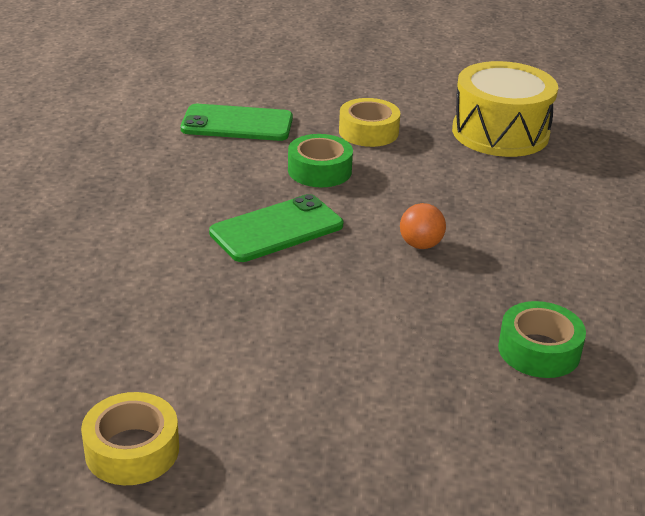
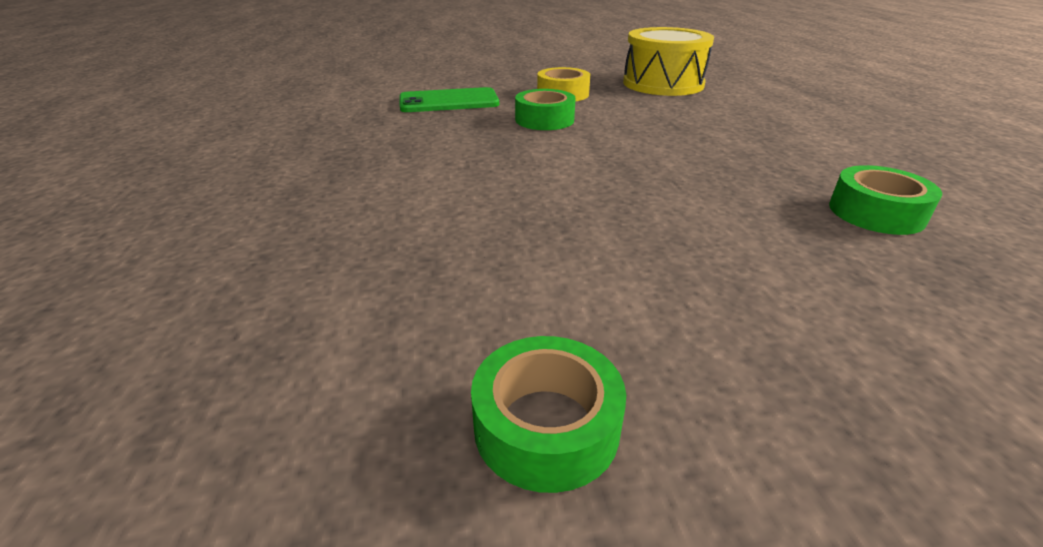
camera: 15 degrees left, 0 degrees up
yellow tape [81,392,179,485] -> green tape [471,336,626,493]
green phone [209,194,343,262] -> none
orange ball [400,203,446,249] -> none

